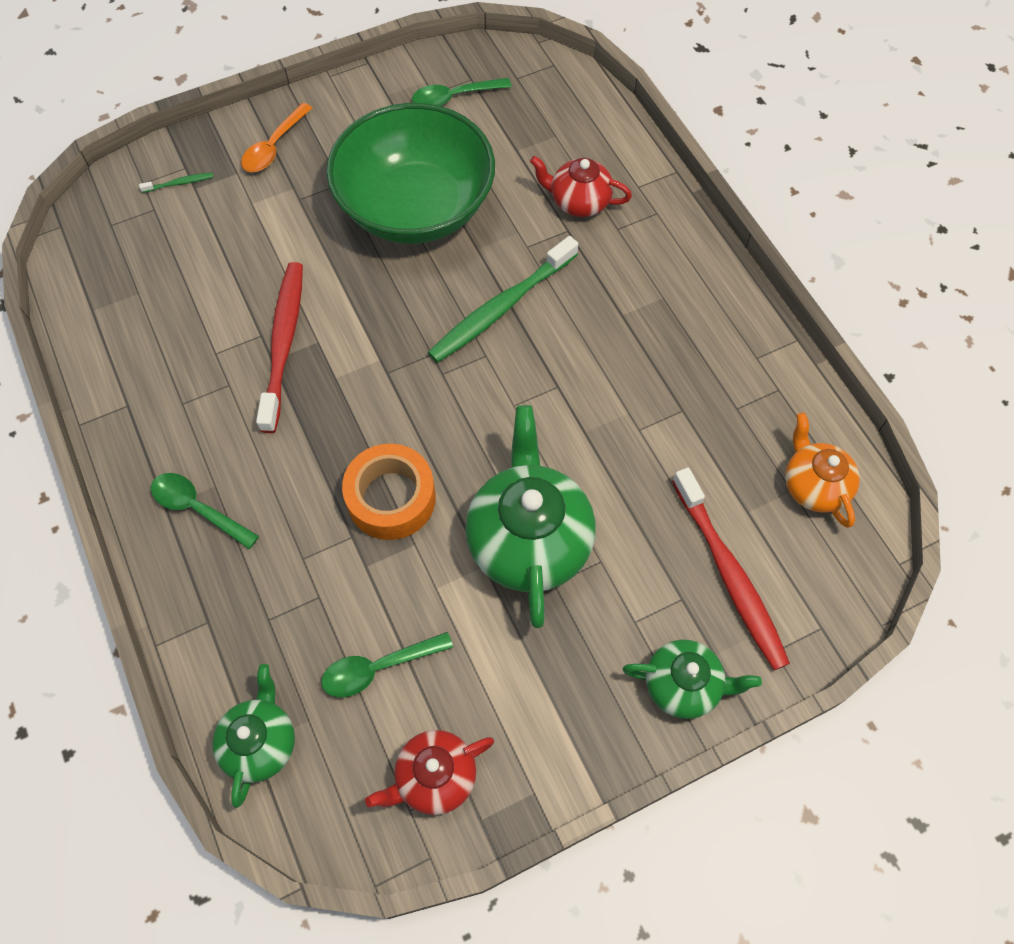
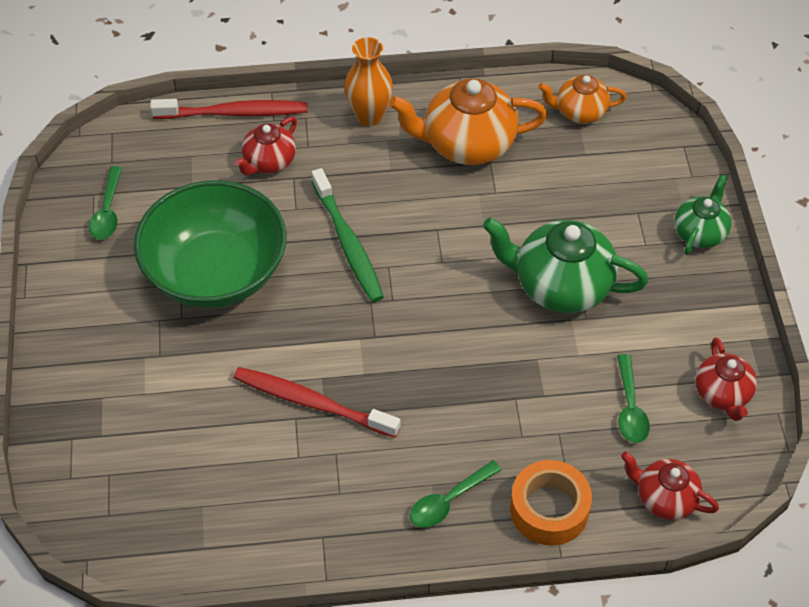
camera: 70 degrees left, 10 degrees down
green toothbrush [139,172,214,193] -> none
green teapot [212,664,295,808] -> red teapot [621,451,719,520]
orange spoon [241,103,312,172] -> none
orange tape [342,444,436,540] -> orange tape moved to [510,460,592,546]
red toothbrush [672,468,790,670] -> red toothbrush moved to [150,99,308,119]
none -> orange vase [344,37,393,126]
none -> orange teapot [389,78,548,165]

